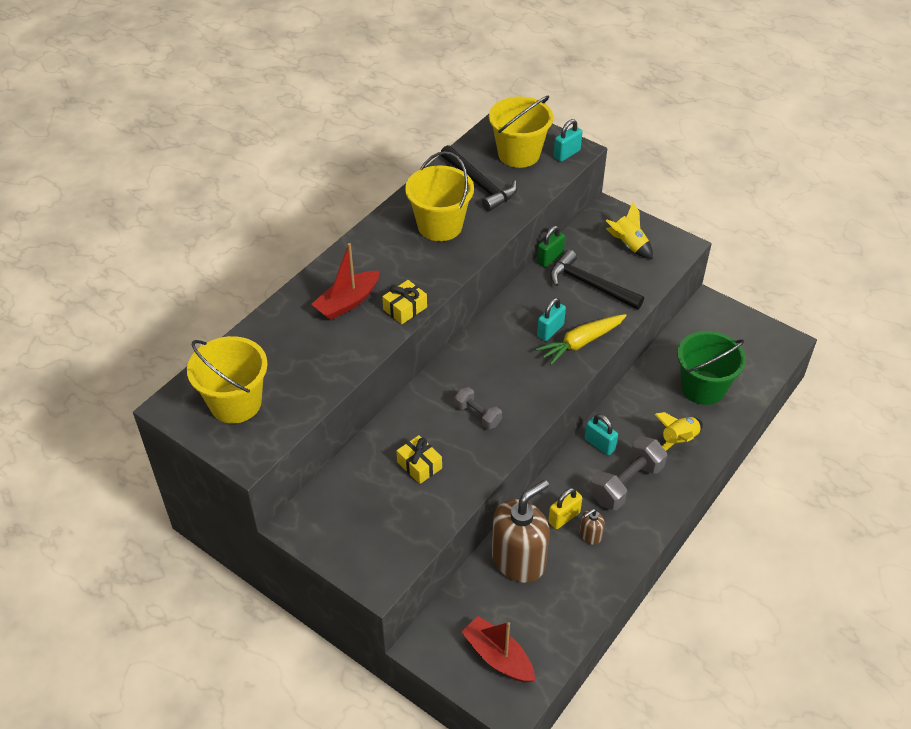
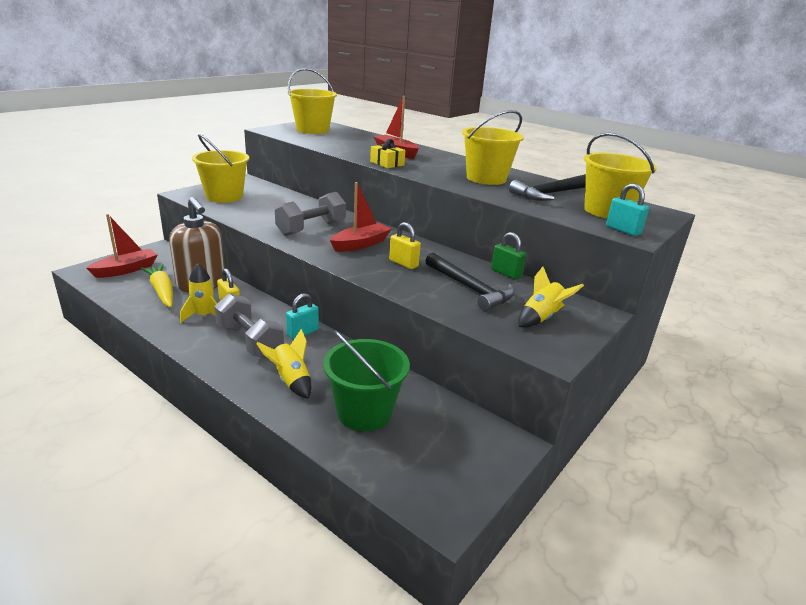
camera: 90 degrees right, 20 degrees down
yellow gift [397,435,442,484] -> none
grey dumbbell [454,387,502,429] -> grey dumbbell [275,192,346,236], size x1.71
yellow carrot [536,314,627,365] -> yellow carrot moved to [140,264,173,308]
turquoise padlock [537,298,566,341] -> yellow padlock [389,222,421,269]
black hammer [550,250,644,309] -> black hammer turned 105 degrees clockwise [425,253,515,311]
brown soap dispenser [580,509,605,545] -> yellow rocket [180,263,217,323]
none -> yellow bucket [192,134,249,203]
none -> red boat [330,182,391,252]

